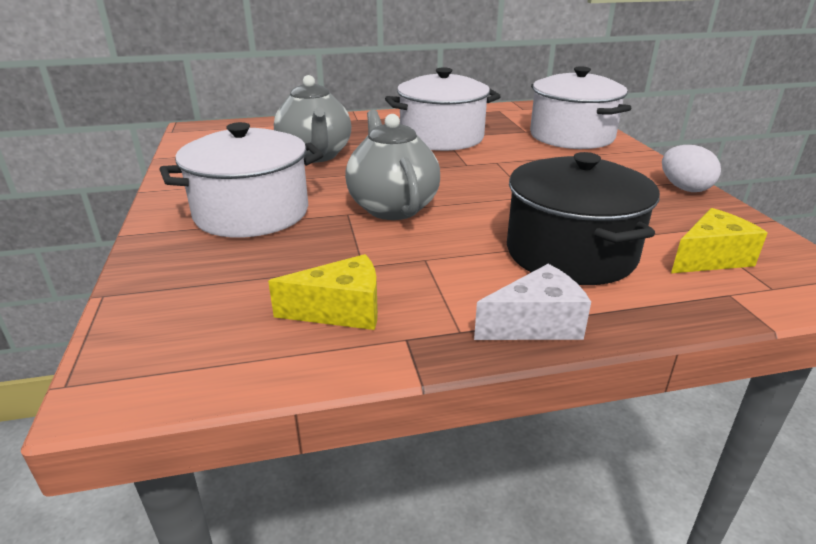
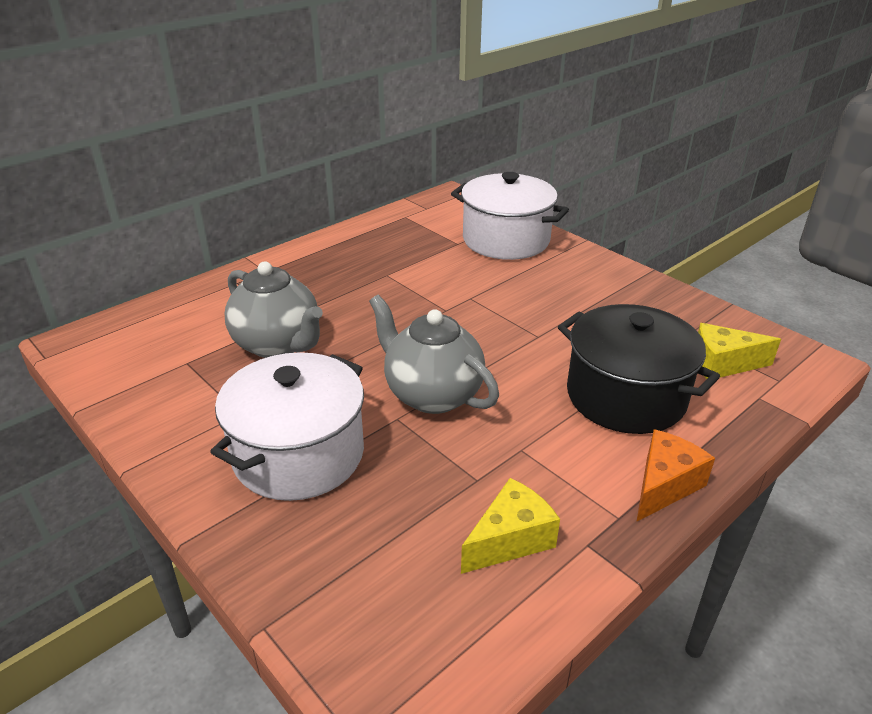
camera: 30 degrees left, 5 degrees up
white pot [385,67,501,151] -> none
white cheese [474,264,591,340] -> orange cheese [636,429,715,522]
white egg [662,145,721,192] -> none
yellow cheese [671,208,767,273] -> yellow cheese turned 120 degrees counterclockwise [698,323,781,379]

